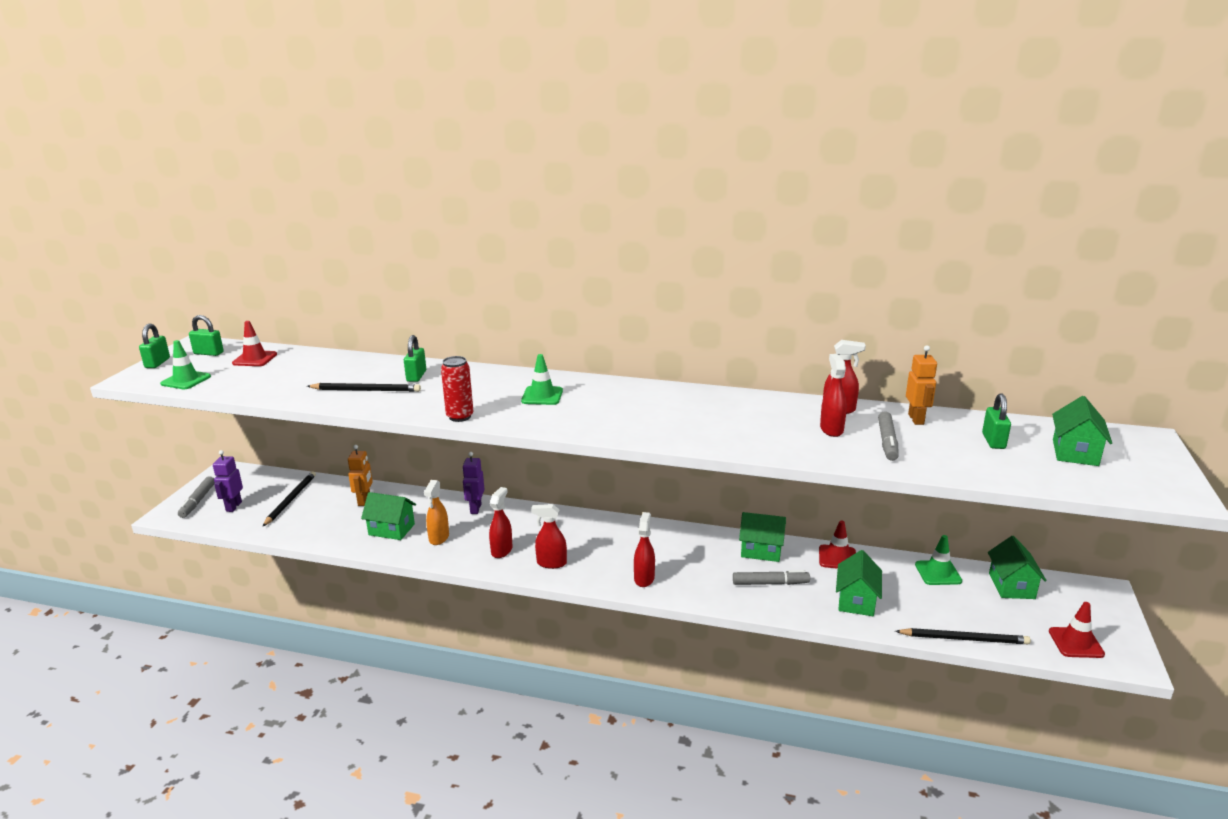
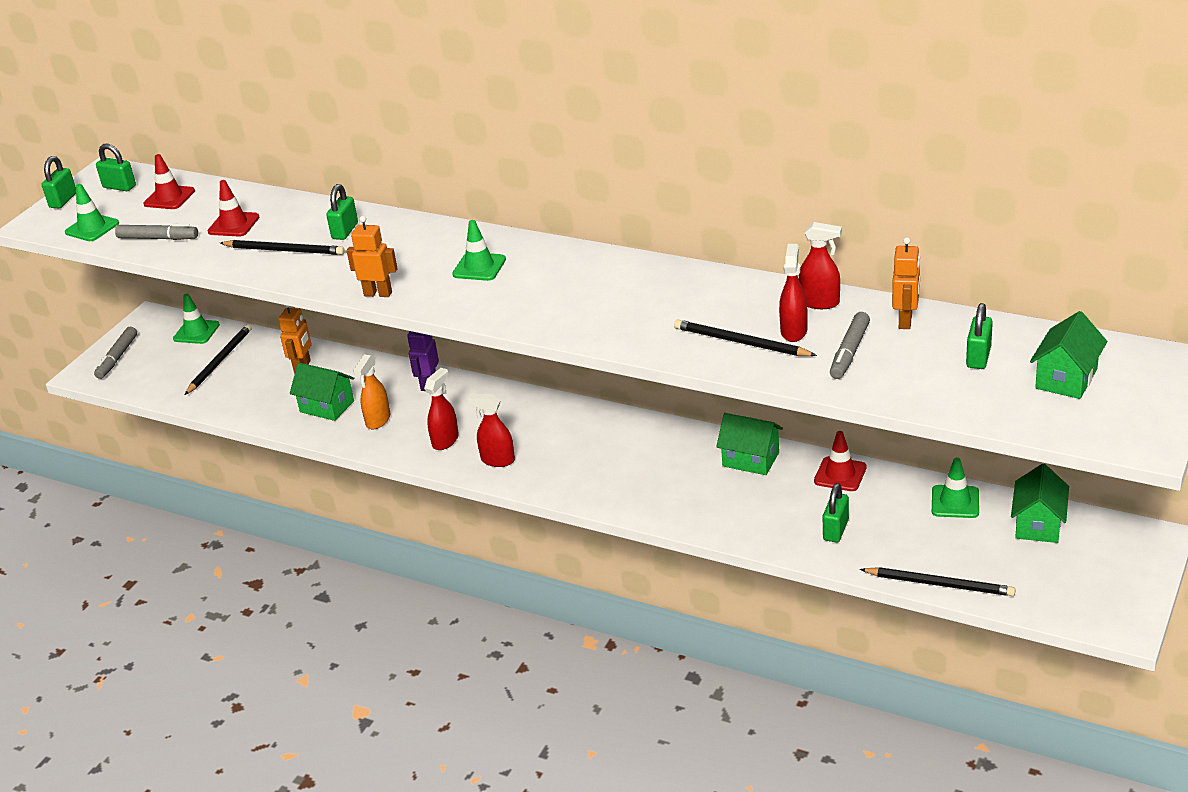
camera: 15 degrees right, 10 degrees up
purple robot [213,450,243,512] -> none
red can [441,356,473,422] -> orange robot [347,216,398,297]
red spray bottle [634,512,655,587] -> none
grey marker [733,570,810,585] -> grey marker moved to [115,224,198,240]
green house [836,550,882,616] -> green padlock [822,483,849,543]
red traffic cone [1049,602,1105,658] -> red traffic cone moved to [208,180,259,237]
none -> green traffic cone [173,294,220,344]
none -> black pencil [674,319,817,356]

